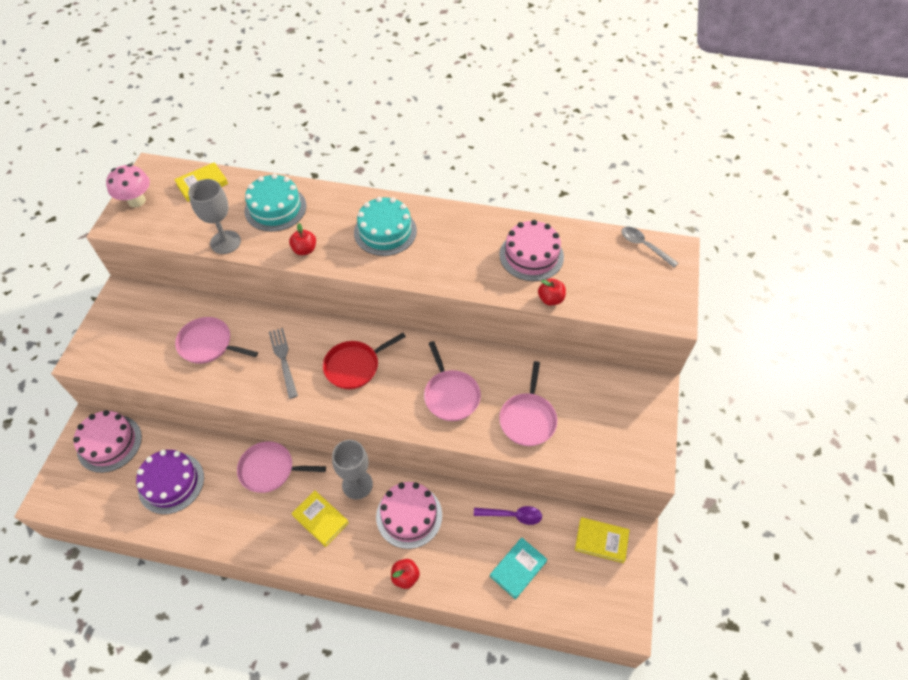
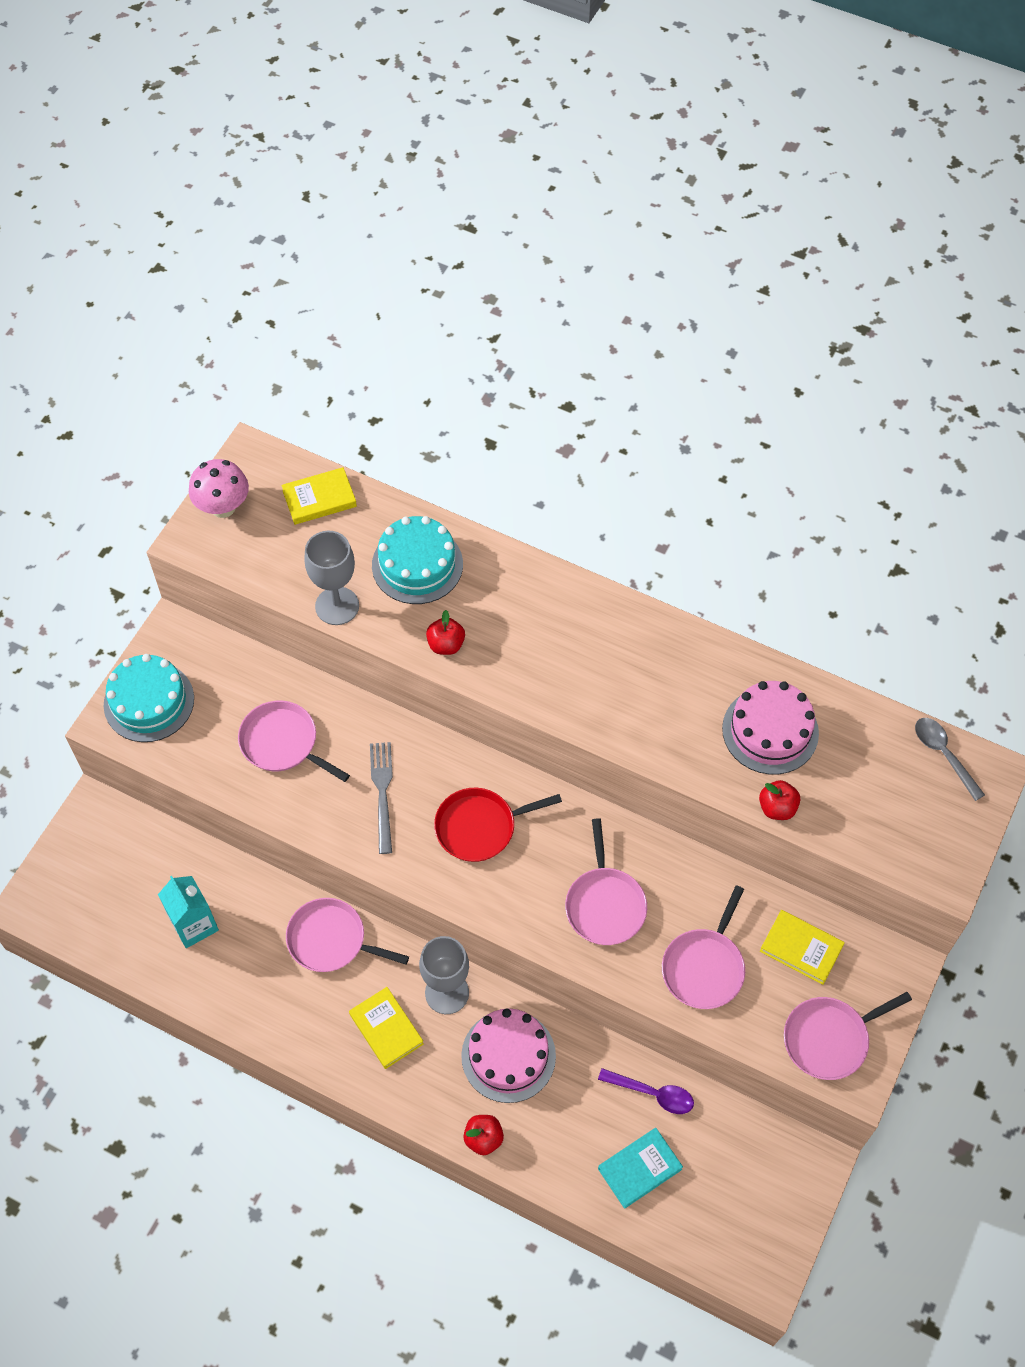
camera: 15 degrees right, 5 degrees up
pink cake [73,410,142,473] -> none
purple cake [136,450,204,514] -> turquoise carton [158,876,219,948]
turquoise cake [354,197,417,256] -> turquoise cake moved to [104,654,194,742]
yellow book [575,517,629,563] -> yellow book moved to [760,910,845,985]
none -> pink pan [784,992,912,1080]

